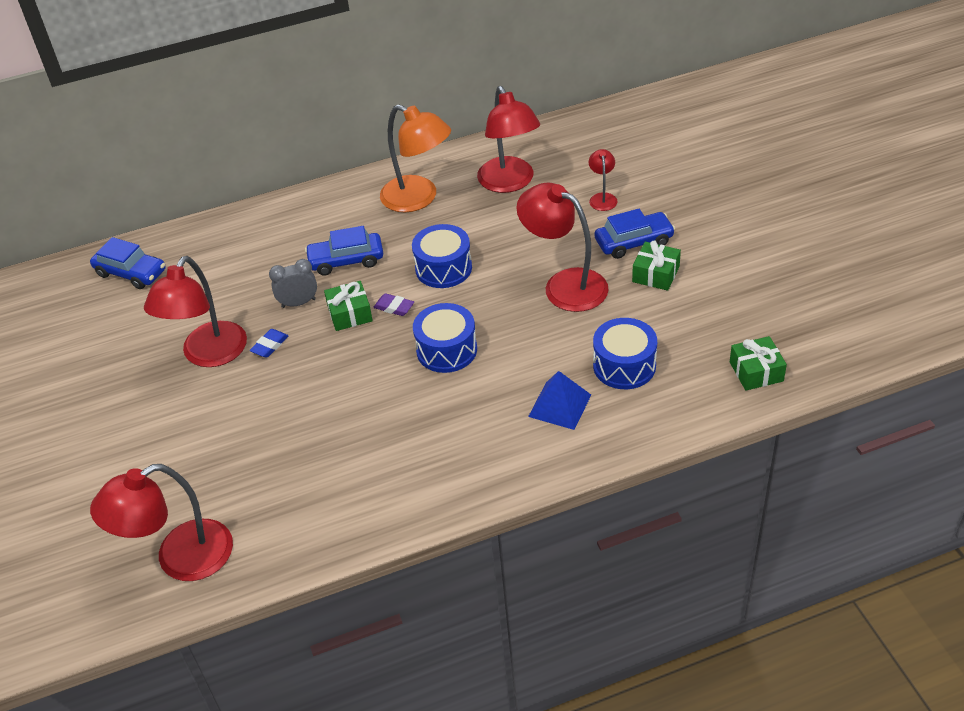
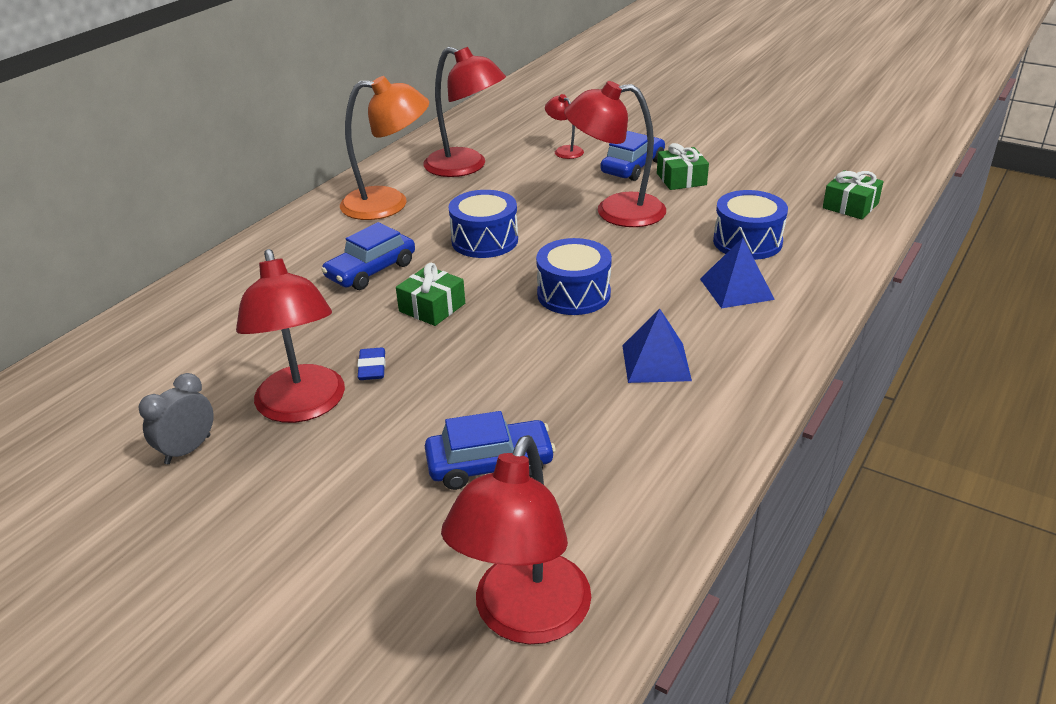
camera: 40 degrees left, 10 degrees down
blue car [90,237,166,289] -> blue car moved to [425,411,555,490]
grey clock [269,259,317,308] -> grey clock moved to [138,373,214,464]
purple eraser [373,293,414,316] -> none
none -> blue pyramid [622,309,692,383]

